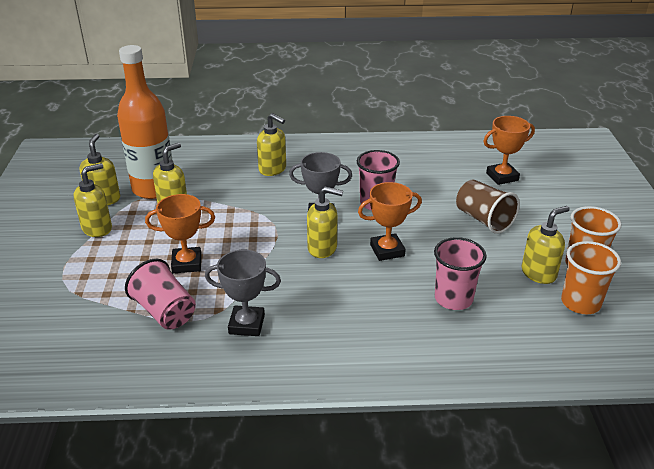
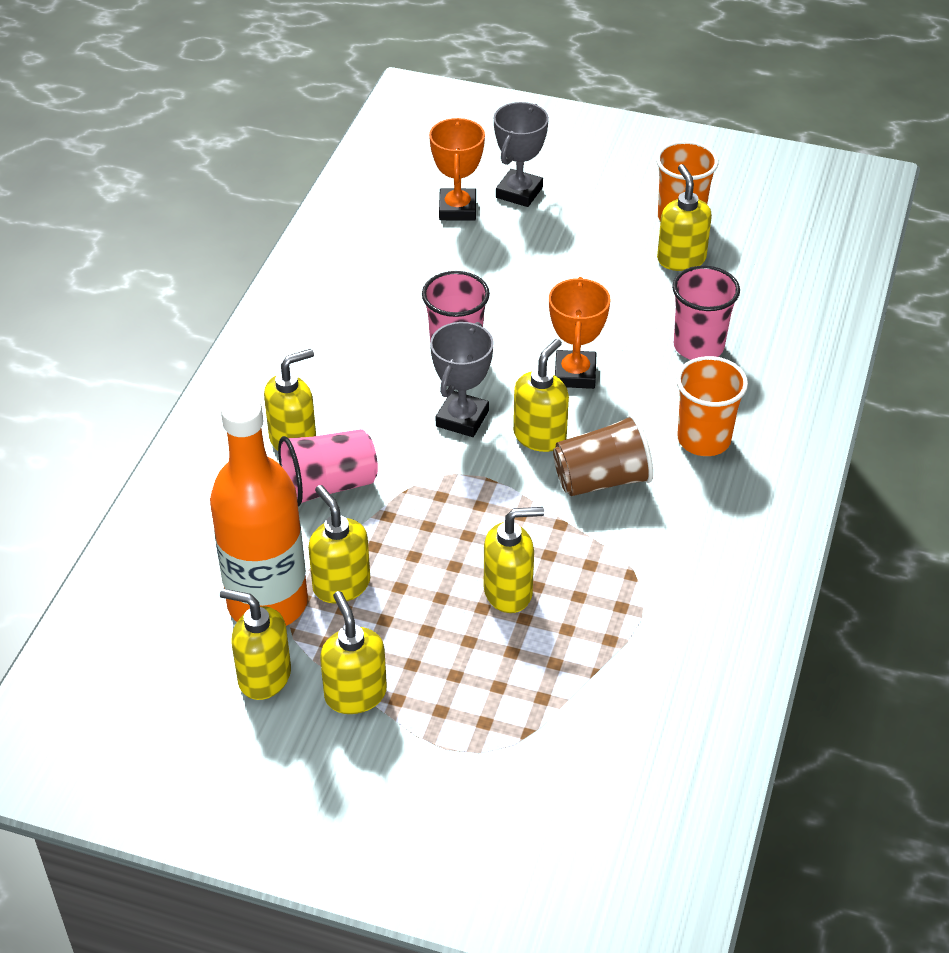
camera: 70 degrees left, 10 degrees up
pink cup [125,259,196,330] -> pink cup moved to [278,429,378,506]
orange trophy [145,194,215,273] -> yellow soap dispenser [484,507,544,613]
grey trophy [205,250,281,336] -> grey trophy moved to [494,102,549,207]
brown cup [456,180,520,234] -> brown cup moved to [553,414,653,496]
orange cup [561,241,621,314] -> orange cup moved to [676,356,748,456]

